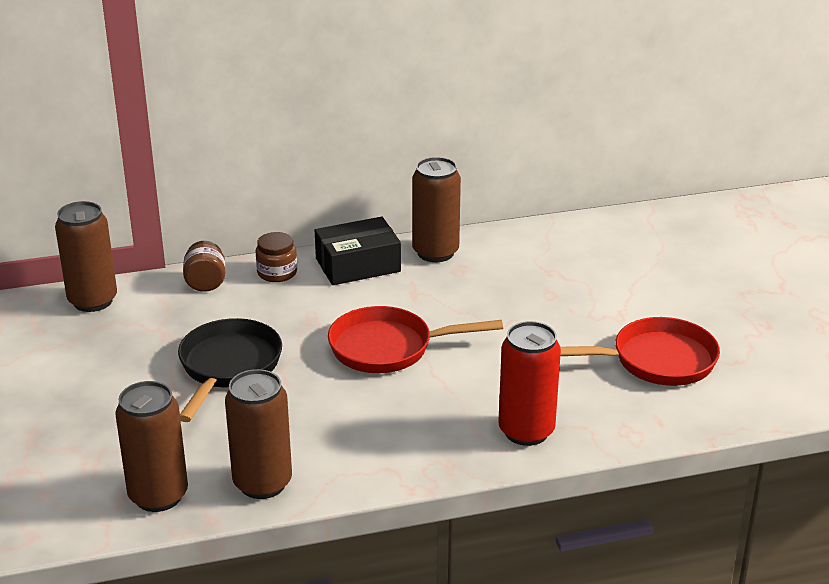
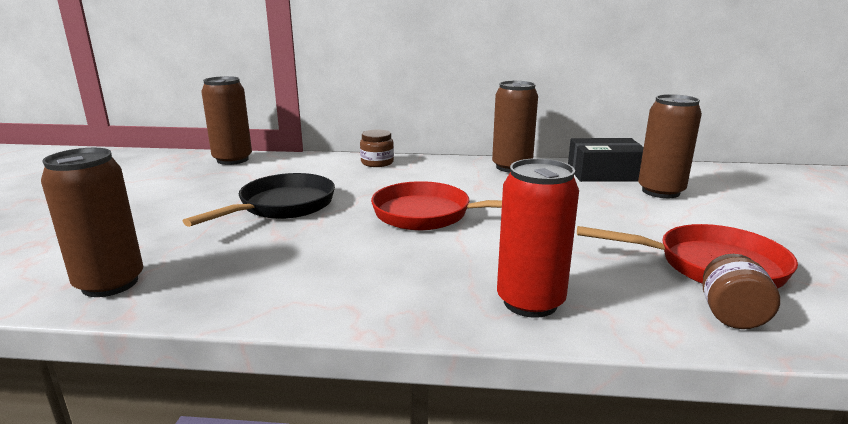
camera: 20 degrees right, 10 degrees down
brown jar [183,241,225,292] -> brown jar moved to [703,254,780,329]
brown can [225,369,292,499] -> brown can moved to [638,94,702,198]
black box [315,217,401,285] -> black box moved to [568,138,644,182]

